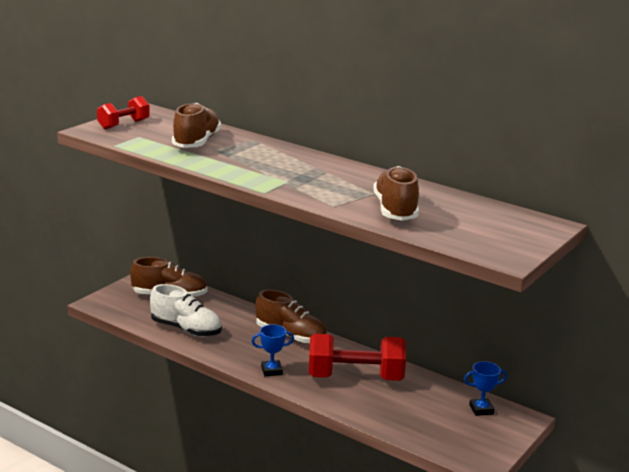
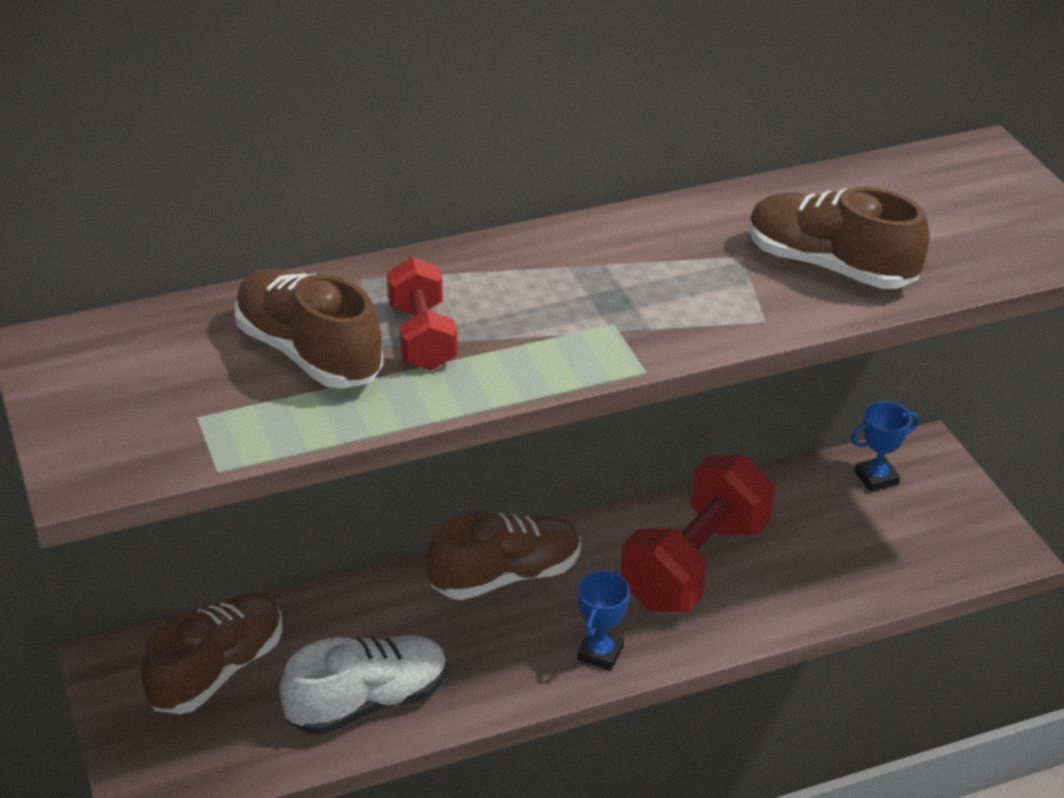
camera: 55 degrees left, 15 degrees up
red dumbbell [97,96,150,129] -> red dumbbell moved to [387,257,457,371]
blue trophy [464,361,507,416] -> blue trophy turned 45 degrees clockwise [851,401,919,492]

